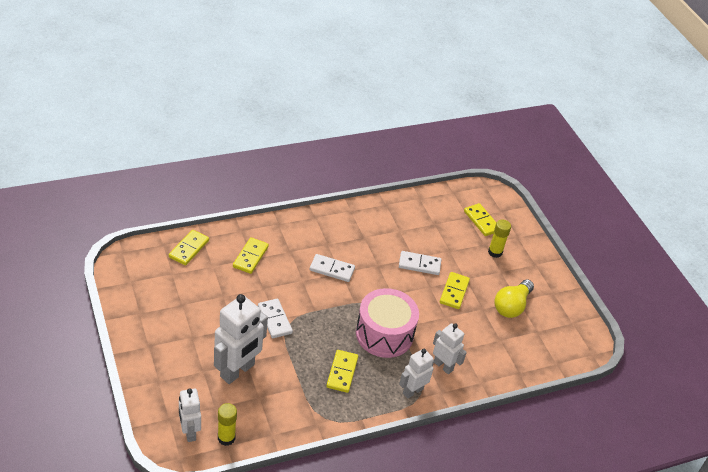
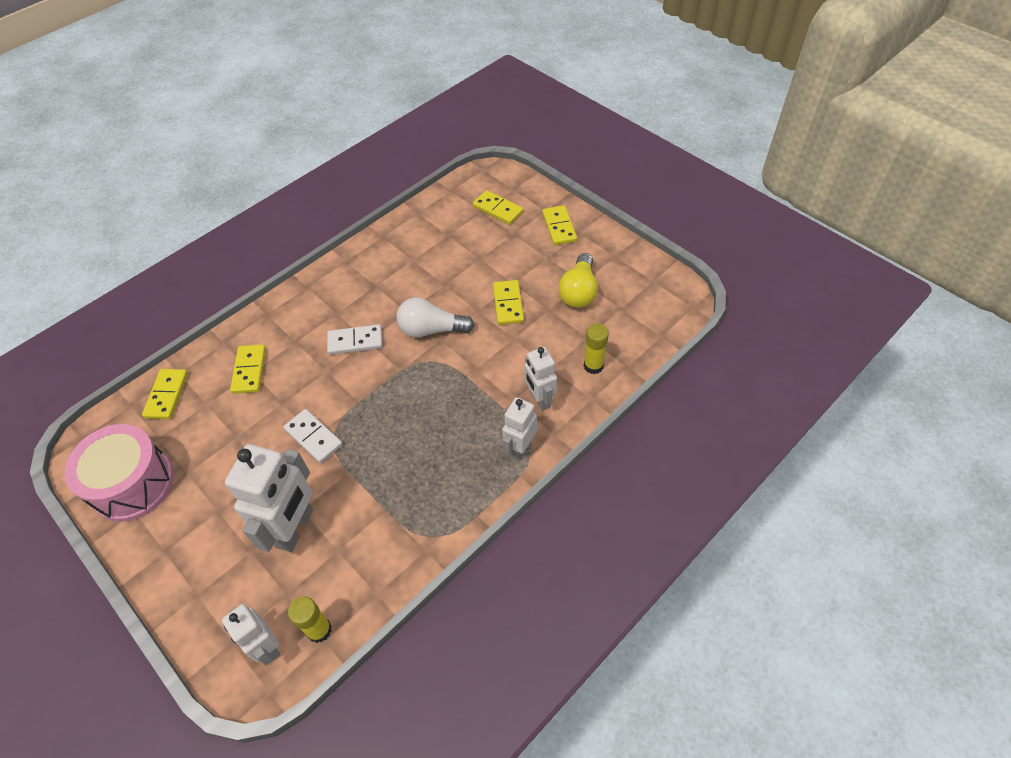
camera: 15 degrees left, 10 degrees up
yellow domino [326,350,358,393] -> yellow domino moved to [542,205,577,245]
pink drum [356,288,419,358] -> pink drum moved to [64,424,174,522]
white domino [399,251,441,275] -> none
white robot [433,323,467,374] -> white robot turned 135 degrees counterclockwise [525,347,557,411]
yellow glue stick [488,220,511,258] -> yellow glue stick moved to [584,324,609,374]
none -> white light bulb [396,297,474,338]

